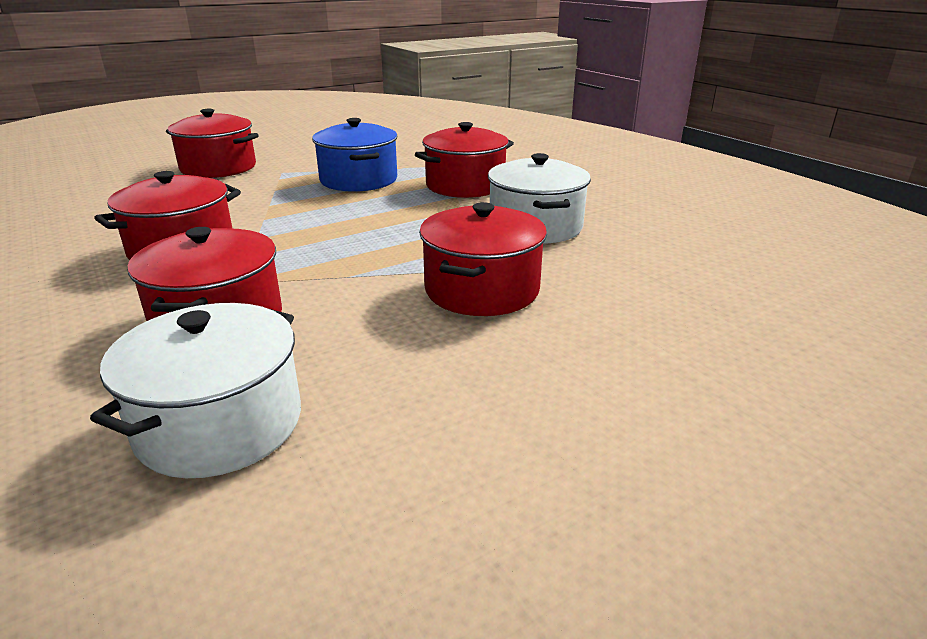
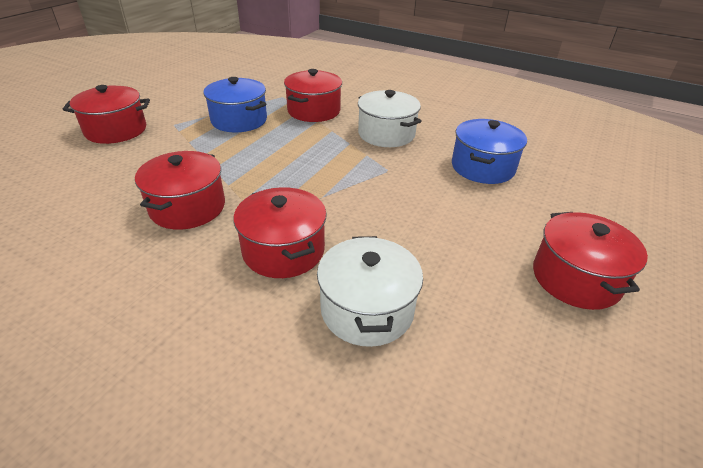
camera: 30 degrees left, 10 degrees up
red pot [419,202,547,316] -> red pot moved to [533,212,648,310]
none -> blue pot [452,119,527,184]

